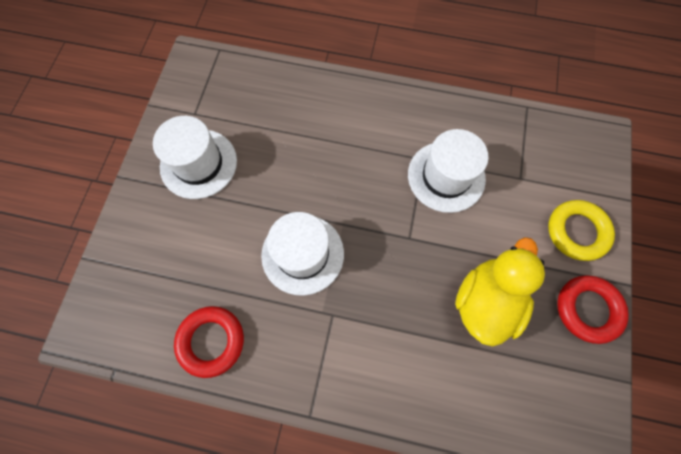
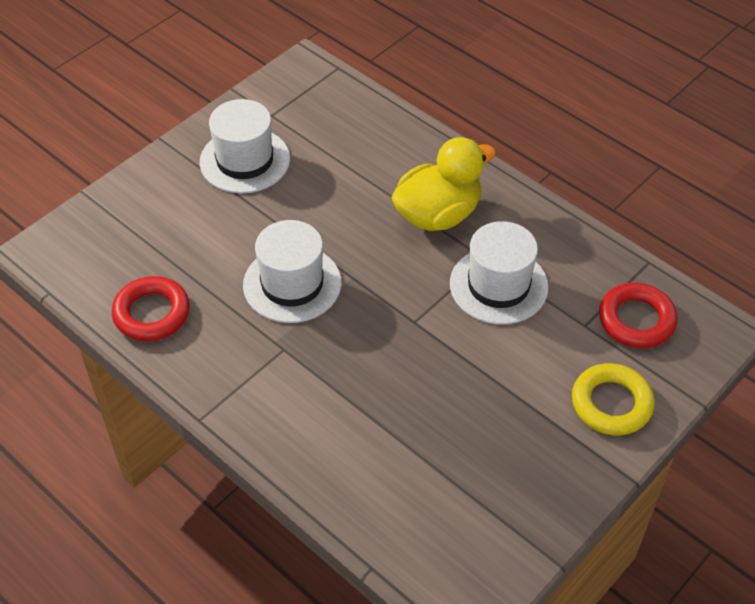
camera: 30 degrees right, 20 degrees down
yellow duck [455,237,545,347] -> yellow duck moved to [391,137,496,231]
red ring [557,275,629,344] -> red ring moved to [599,283,678,348]

